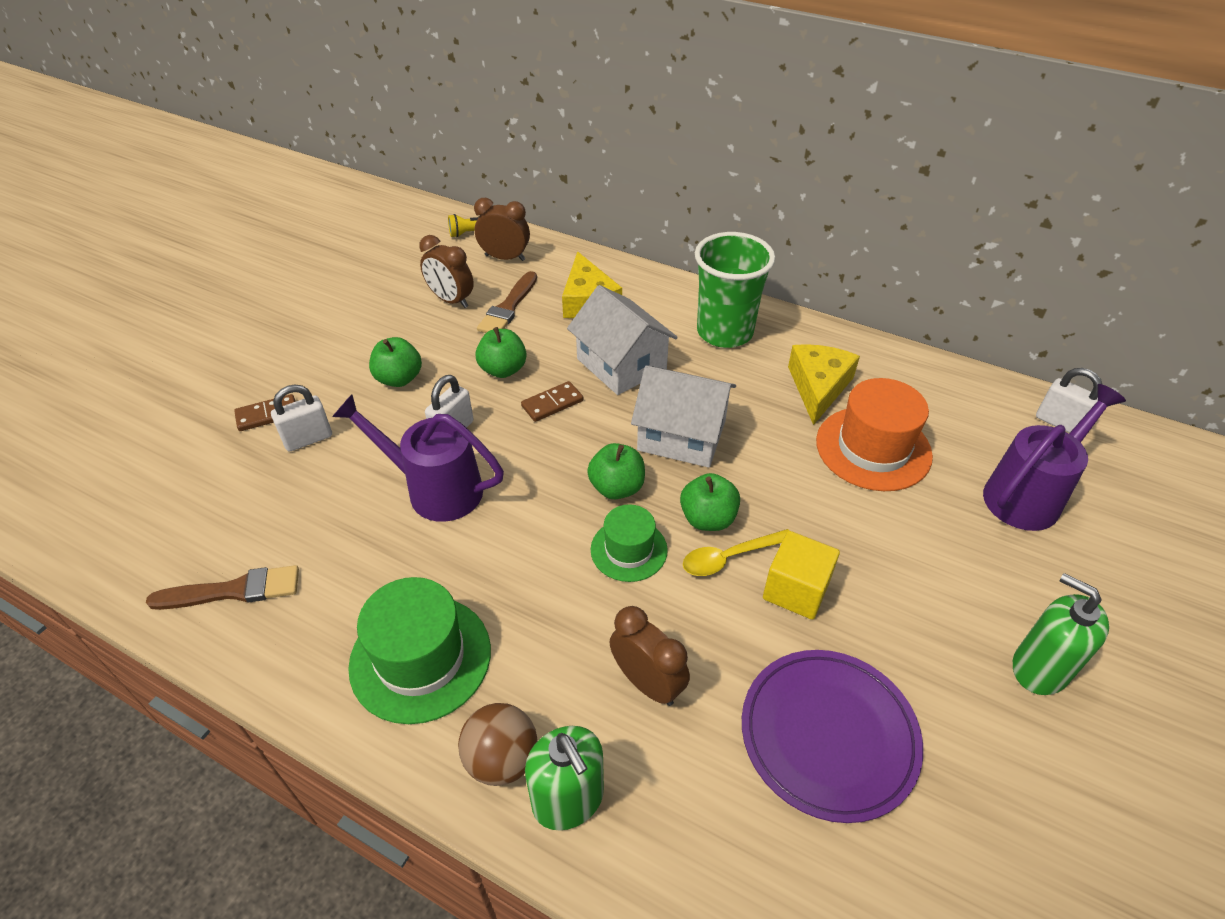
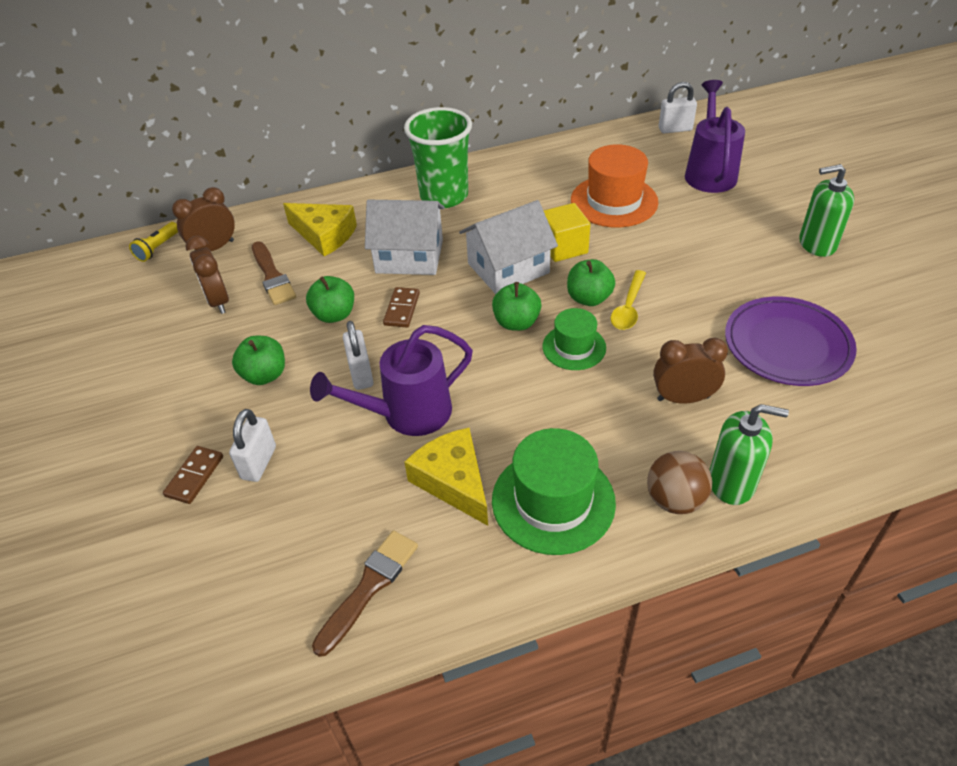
camera: 45 degrees left, 0 degrees up
brown clock [419,235,474,308] -> brown clock turned 75 degrees clockwise [185,236,229,314]
yellow cube [763,531,840,620] -> yellow cube moved to [544,203,591,262]
yellow cheese [788,344,860,425] -> yellow cheese moved to [404,428,488,526]

